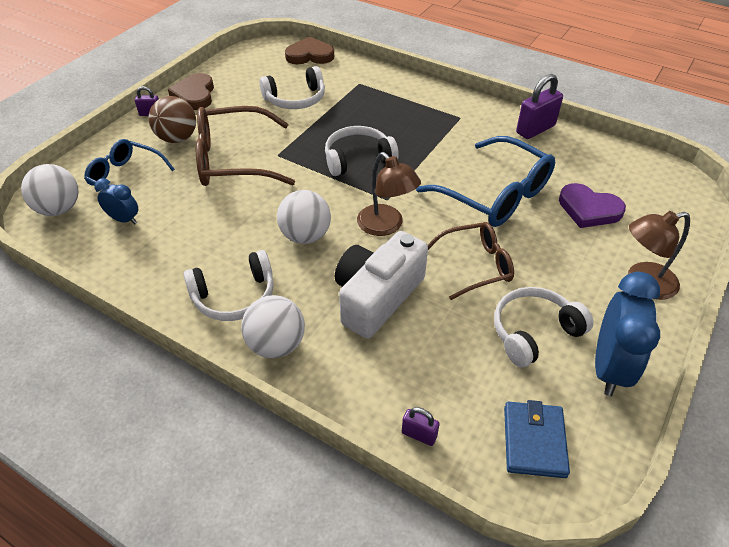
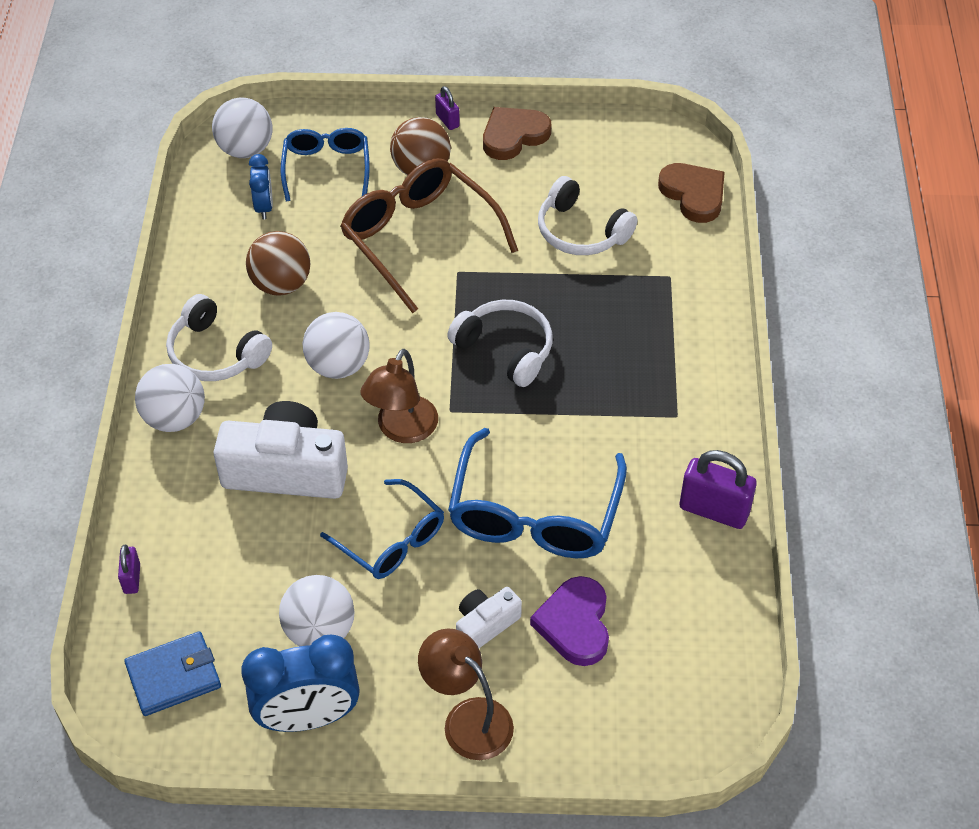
camera: 60 degrees right, 5 degrees up
brown glasses [428,222,514,300] -> blue glasses [320,479,444,579]
white headphones [494,287,594,367] -> white ball [279,575,355,646]
none -> brown ball [246,231,310,296]
none -> white camera [456,587,522,648]

